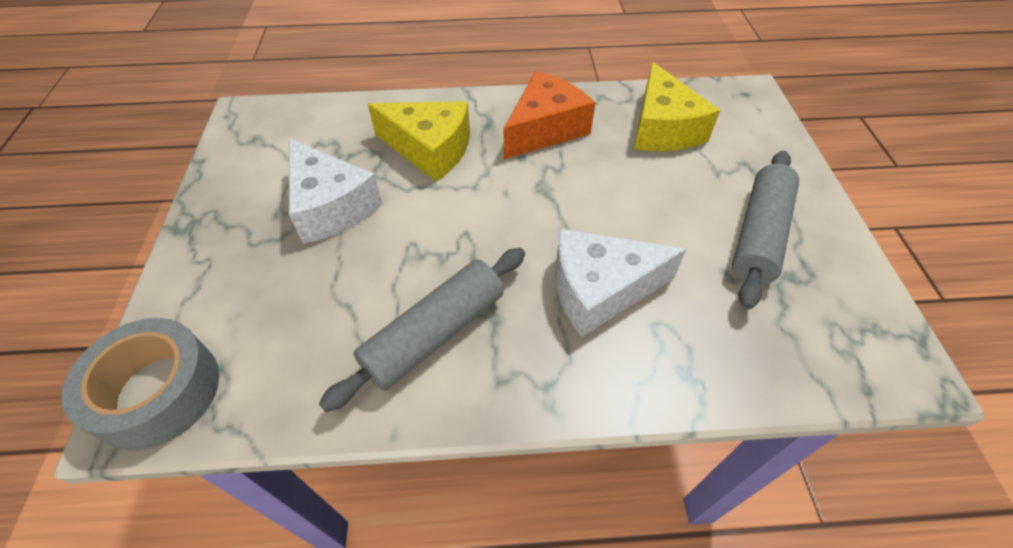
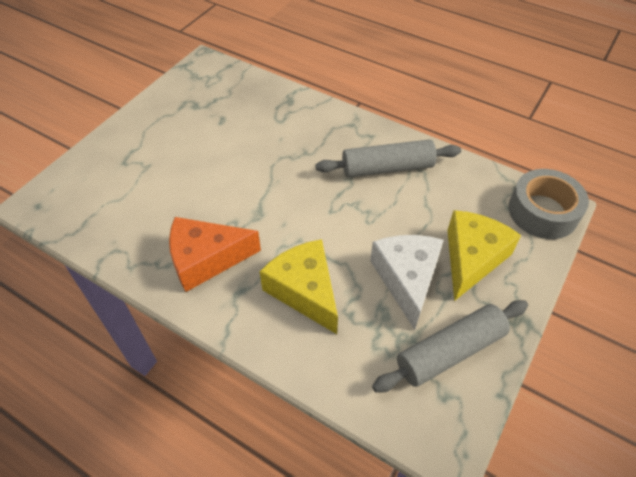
camera: 145 degrees left, 0 degrees up
white cheese [555,229,686,337] -> none
yellow cheese [634,62,720,151] -> yellow cheese moved to [447,210,521,301]
grey rolling pin [732,151,799,310] -> grey rolling pin moved to [372,300,528,393]

